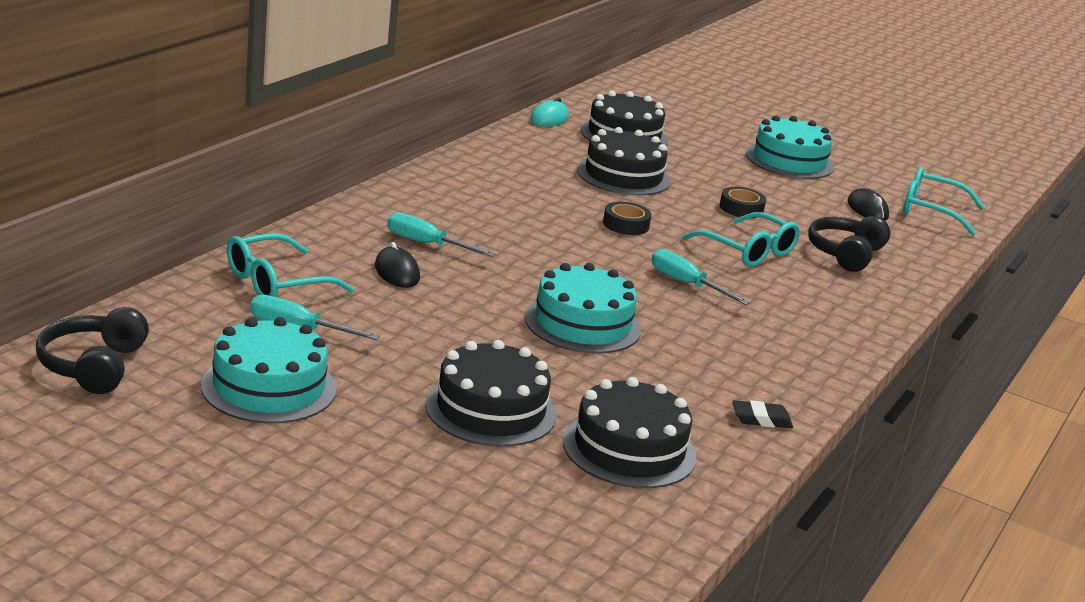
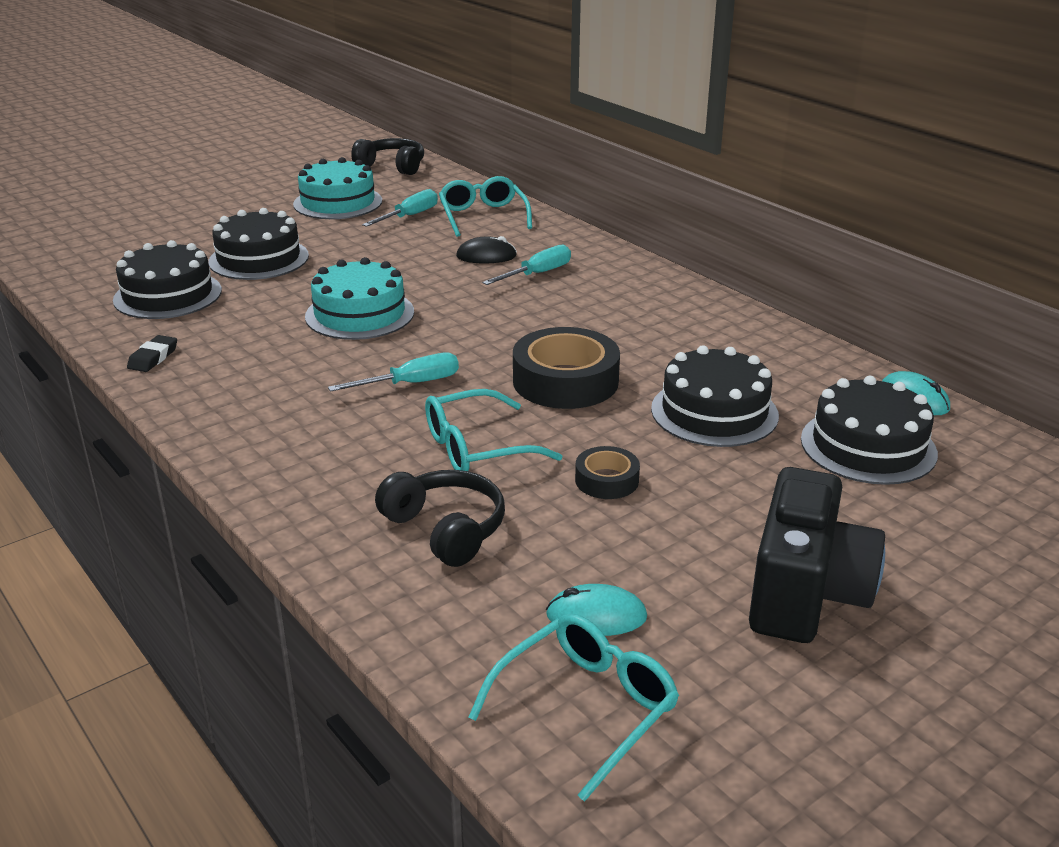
camera: 115 degrees right, 5 degrees up
black tape [603,202,652,235] -> black tape [513,327,620,409], size x1.91
turquoise cake [746,115,834,179] -> black camera [749,467,885,643]
black mouse [847,188,889,221] -> turquoise mouse [546,584,647,636]

